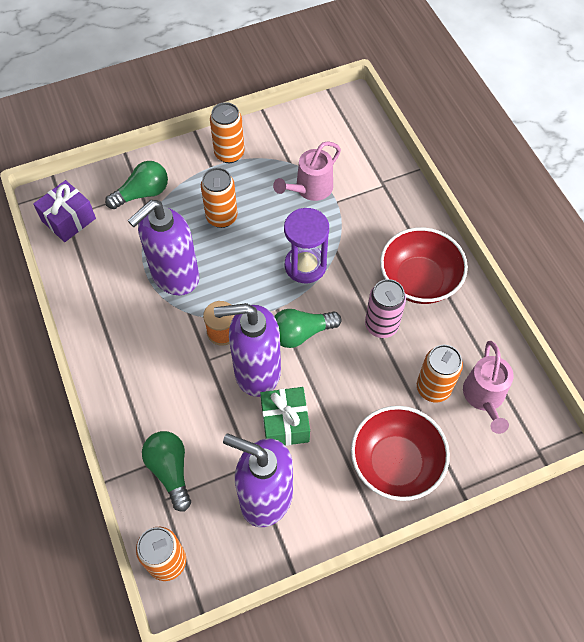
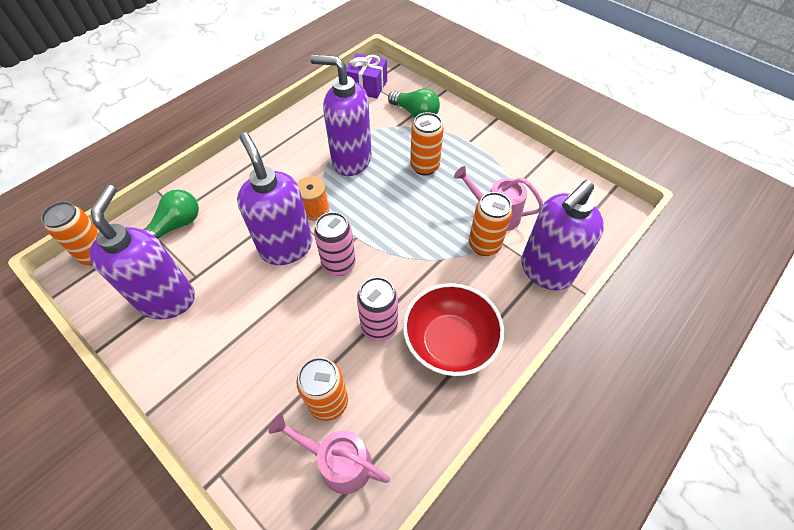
camera: 65 degrees right, 5 degrees down
orange can [210,102,244,163] -> orange can moved to [469,192,512,256]
green gift [260,387,310,446] -> none
green light bulb [274,309,341,348] -> pink can [314,212,356,276]
purple hourglass [284,208,329,283] -> none
red bowl [351,406,450,501] -> none
pink watering can [463,341,514,434] -> pink watering can turned 45 degrees clockwise [269,413,390,494]
none -> purple soap dispenser [521,180,604,290]

